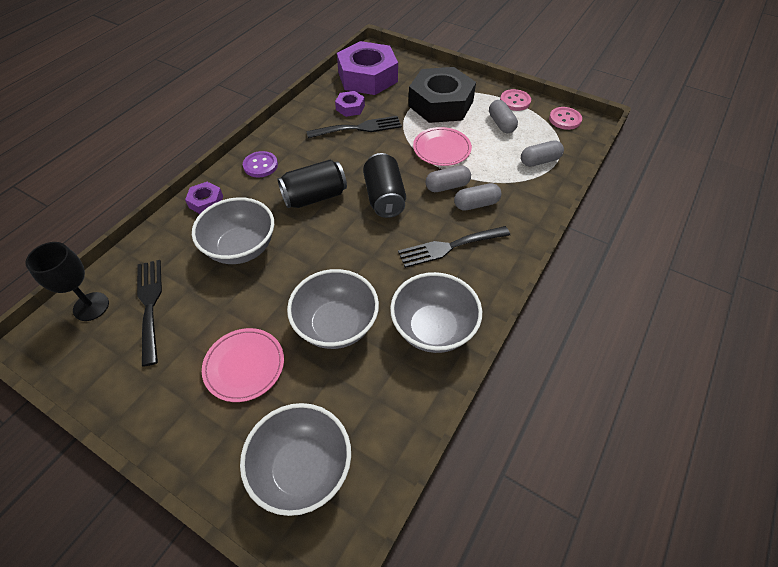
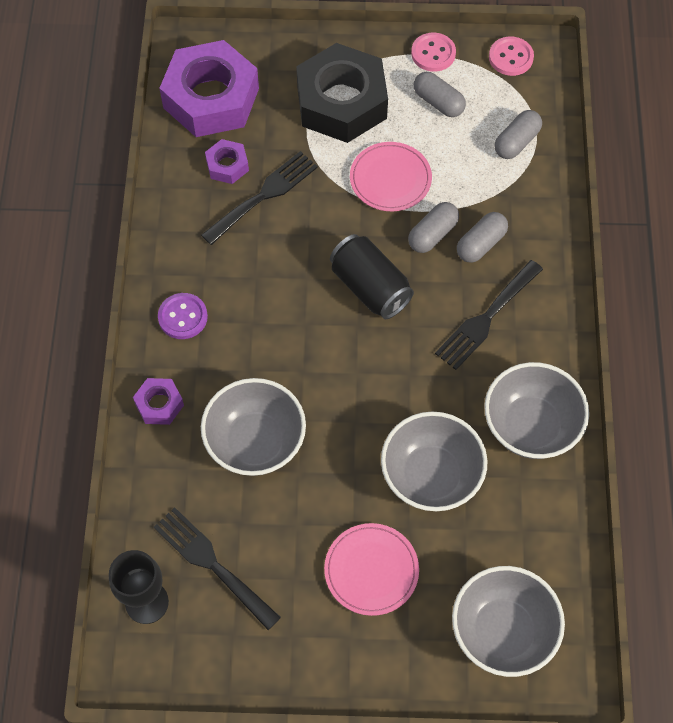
camera: 30 degrees left, 10 degrees up
black can [277,160,347,208] -> none

